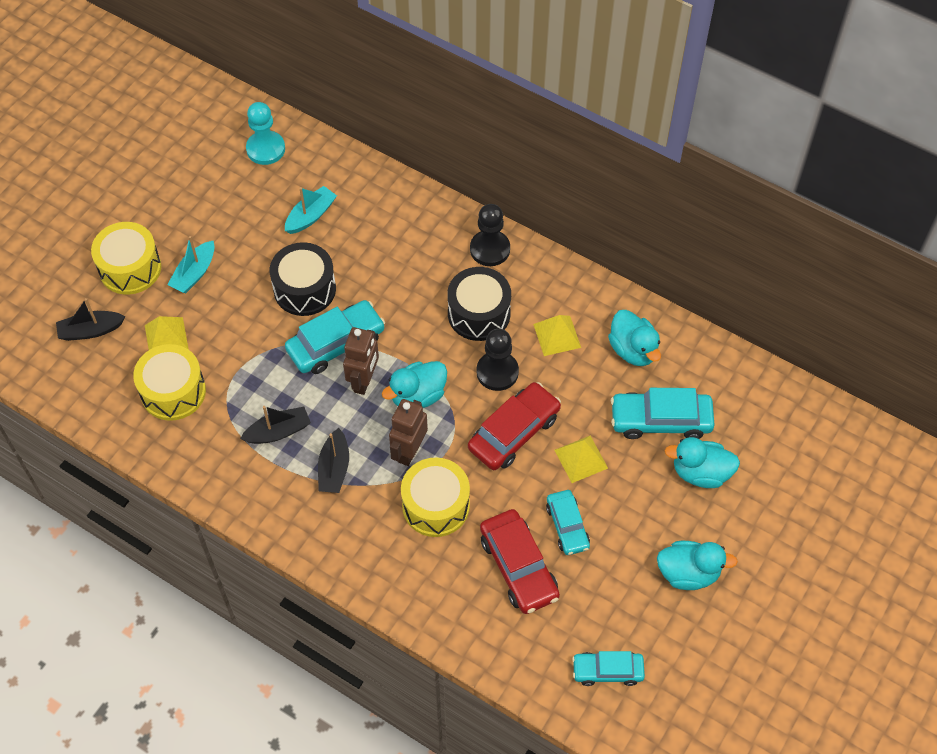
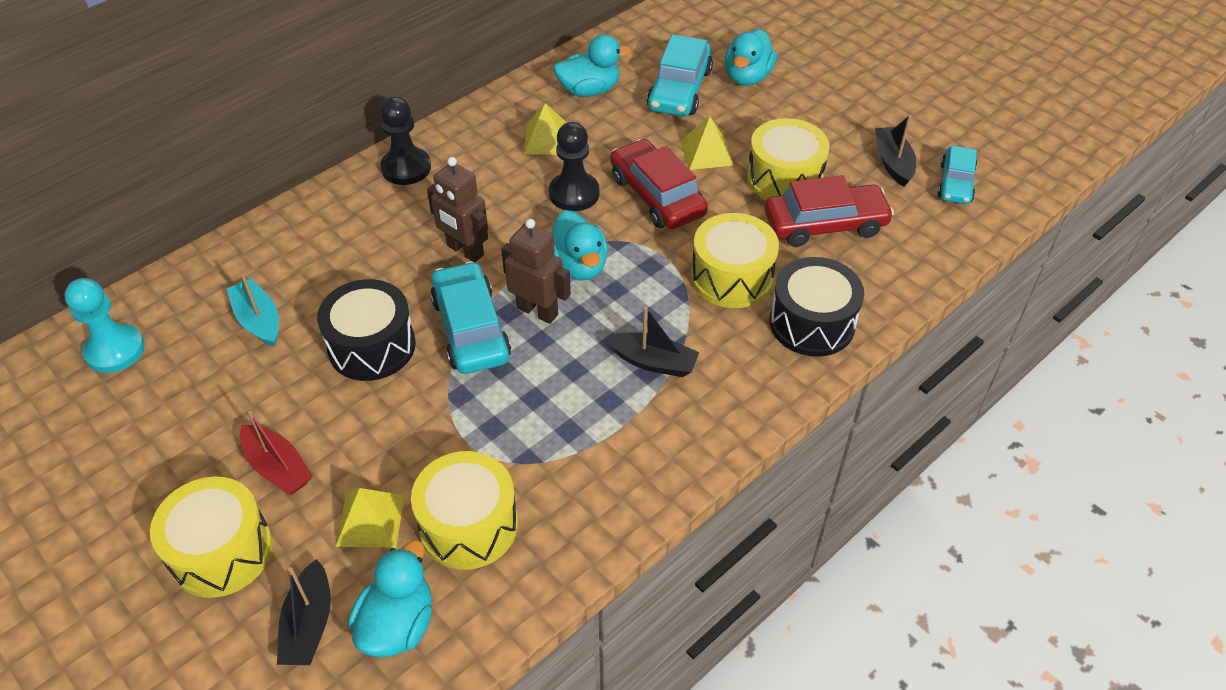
camera: 75 degrees left, 10 degrees down
turquoise boat [167,236,215,293] -> red boat [240,411,313,495]
black boat [240,406,311,444] -> black boat moved to [875,115,916,187]
brown robot [389,399,428,466] -> brown robot moved to [427,157,488,262]
black drum [447,267,511,341] -> black drum moved to [770,257,864,357]
turquoise car [546,490,590,555] -> yellow drum [747,118,830,200]
turquoise duck [657,541,738,590] -> turquoise duck moved to [348,540,432,657]

